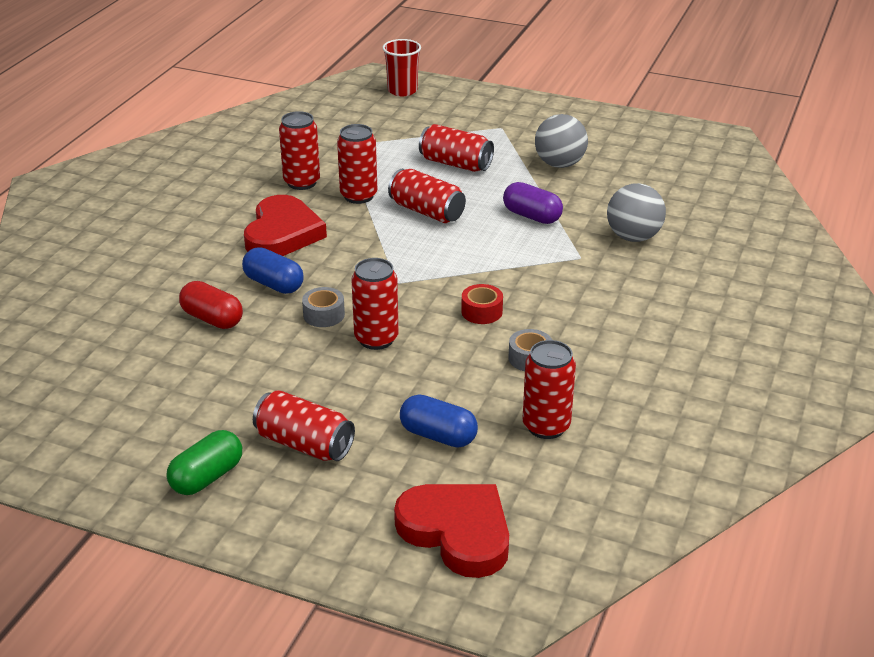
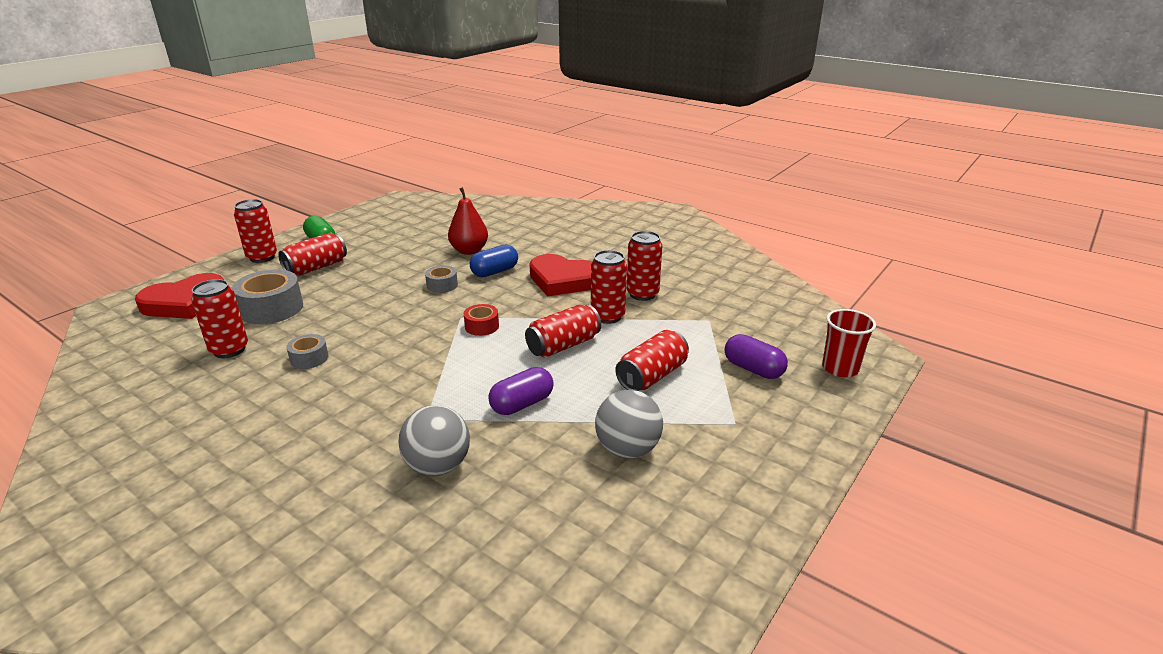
camera: 105 degrees right, 5 degrees down
red capsule [179,281,243,329] -> red pear [448,187,488,255]
red can [351,258,399,350] -> red can moved to [234,199,277,263]
blue capsule [400,394,478,448] -> grey tape [232,269,303,324]
red tape [461,284,503,324] -> red tape moved to [464,304,499,336]
none -> purple capsule [725,334,788,379]

